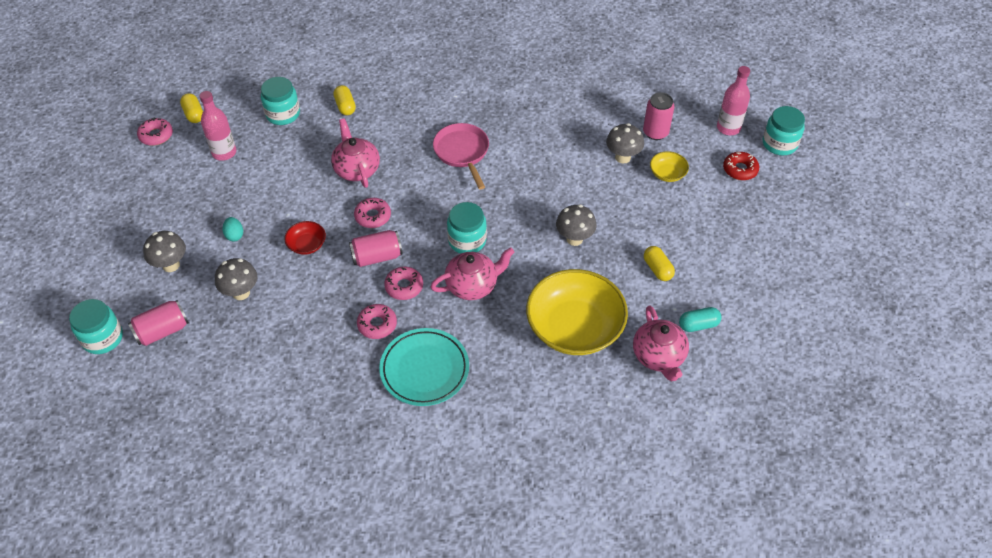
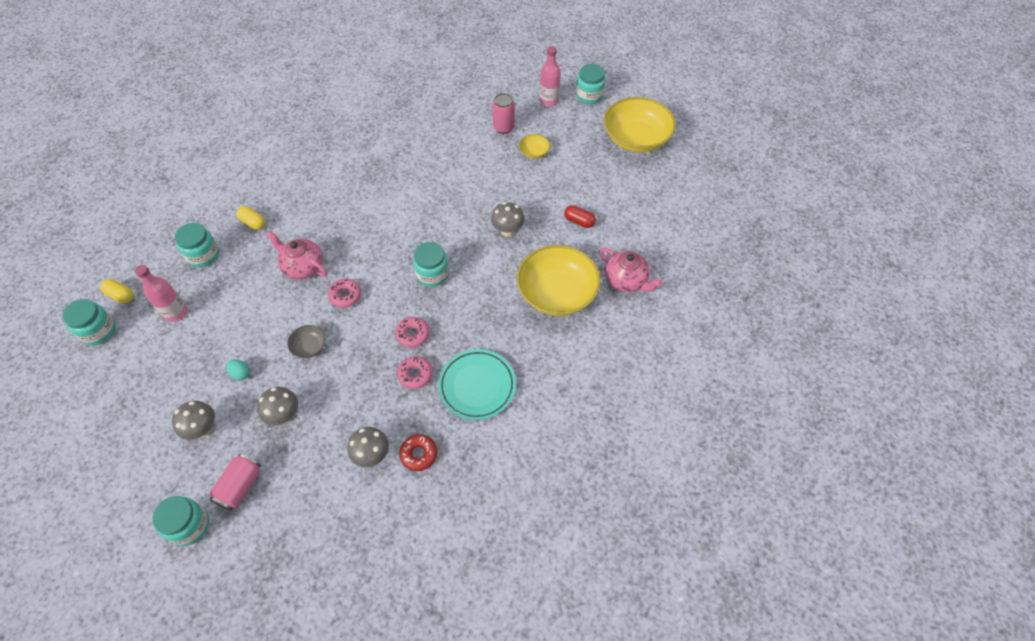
camera: 35 degrees left, 5 degrees up
pink donut [137,117,173,146] -> turquoise jar [62,299,116,345]
red bowl [285,221,326,255] -> grey bowl [287,325,325,358]
pink can [349,230,403,267] -> none
pink teapot [431,247,514,300] -> none
pink pan [433,123,489,189] -> none
grey mushroom [606,123,644,164] -> grey mushroom moved to [347,427,389,467]
yellow capsule [644,246,675,281] -> red capsule [564,205,596,228]
turquoise capsule [679,307,721,332] -> none
red donut [723,152,759,180] -> red donut moved to [399,434,437,471]
none -> yellow bowl [604,97,676,153]

